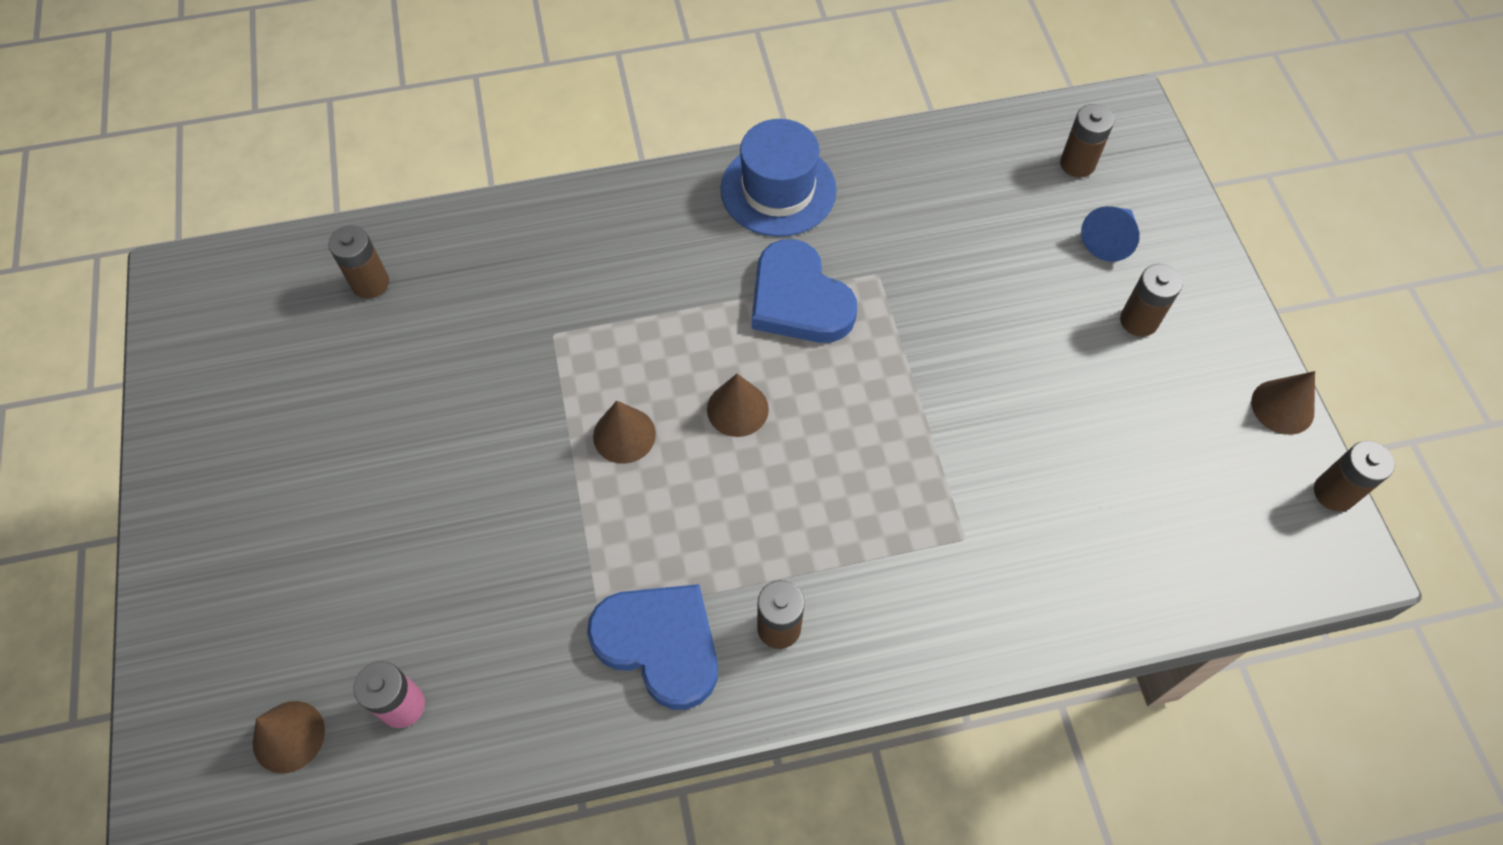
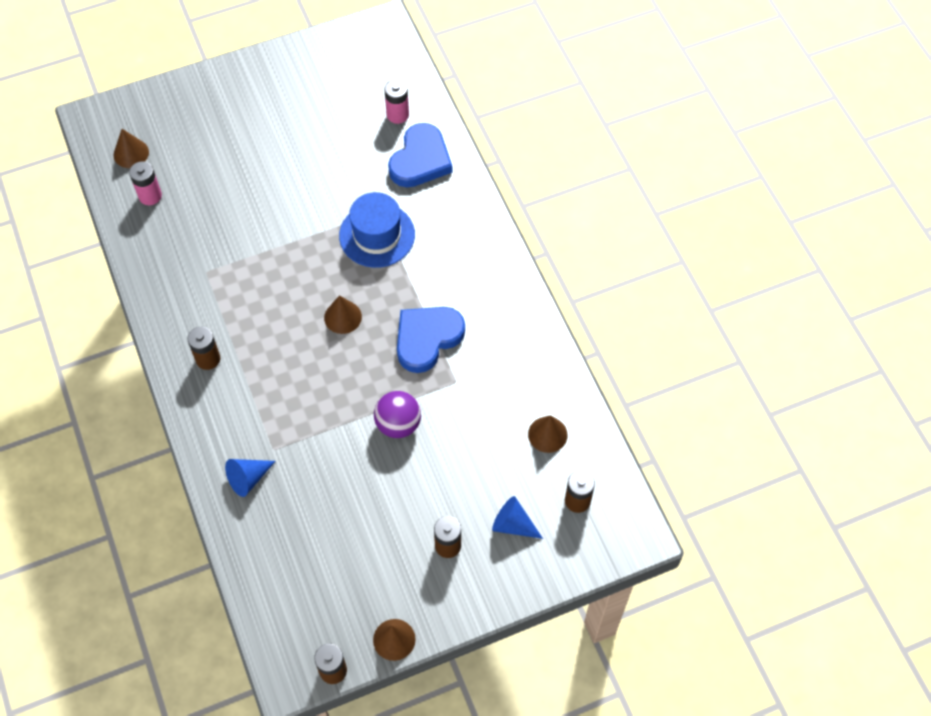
camera: 80 degrees right, 0 degrees up
brown battery [328,225,389,299] -> pink battery [384,79,409,124]
blue heart [587,584,718,710] -> blue heart moved to [388,123,452,187]
brown cone [593,401,656,464] -> brown cone moved to [528,415,568,453]
blue hat [721,119,837,237] -> blue hat moved to [339,192,415,268]
none -> blue cone [225,459,276,497]
none -> purple ball [374,391,421,438]

